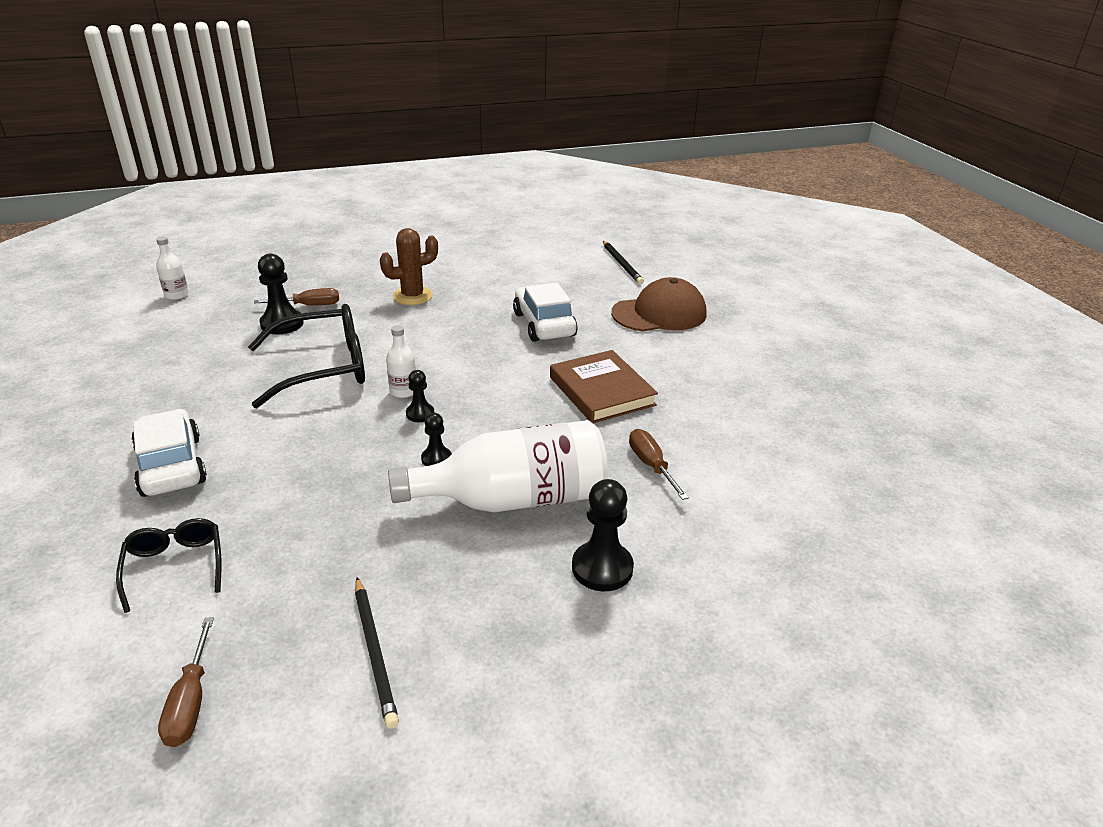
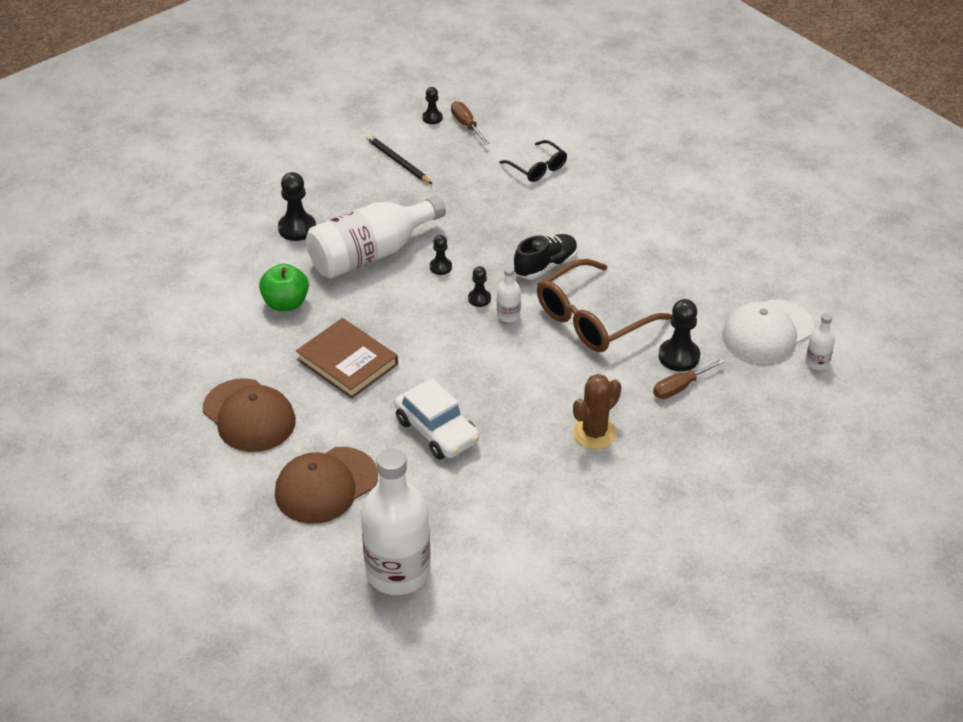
camera: 160 degrees right, 10 degrees up
white car [131,409,207,497] -> none
black glasses [248,304,365,408] -> brown glasses [537,259,671,352]
black pencil [603,241,644,284] -> white bottle [361,448,431,595]
brown screwdriver [629,429,689,500] -> green apple [259,264,309,311]
none -> brown cap [203,378,296,452]
none -> black pawn [422,87,443,124]
none -> black shoe [514,234,578,279]
none -> white cap [722,300,814,364]

